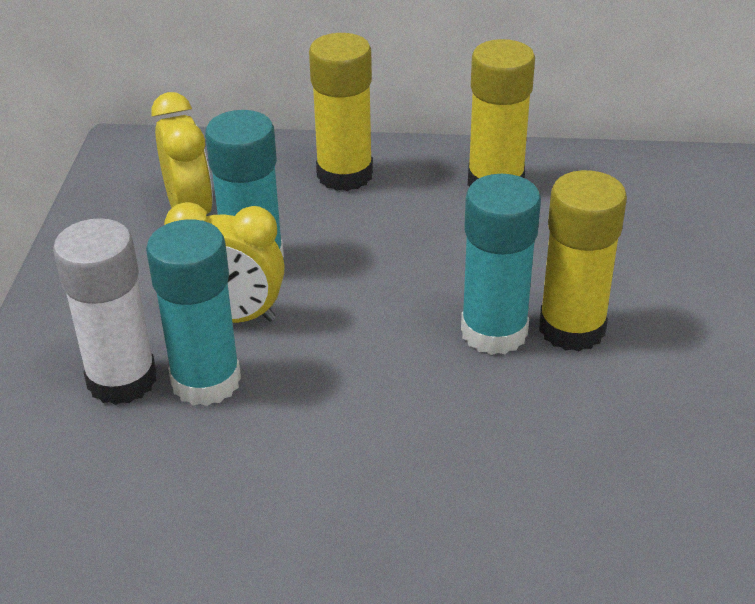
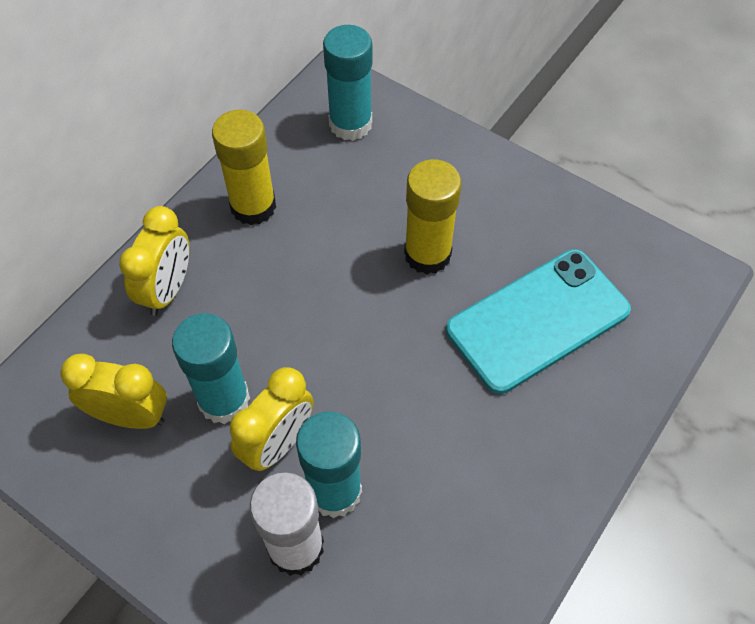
camera: 60 degrees left, 20 degrees up
yellow glue stick [309,33,373,191] -> yellow clock [119,206,190,316]
turquoise glue stick [461,174,541,355] -> turquoise glue stick moved to [323,25,372,141]
none -> turquoise phone [446,249,631,394]

